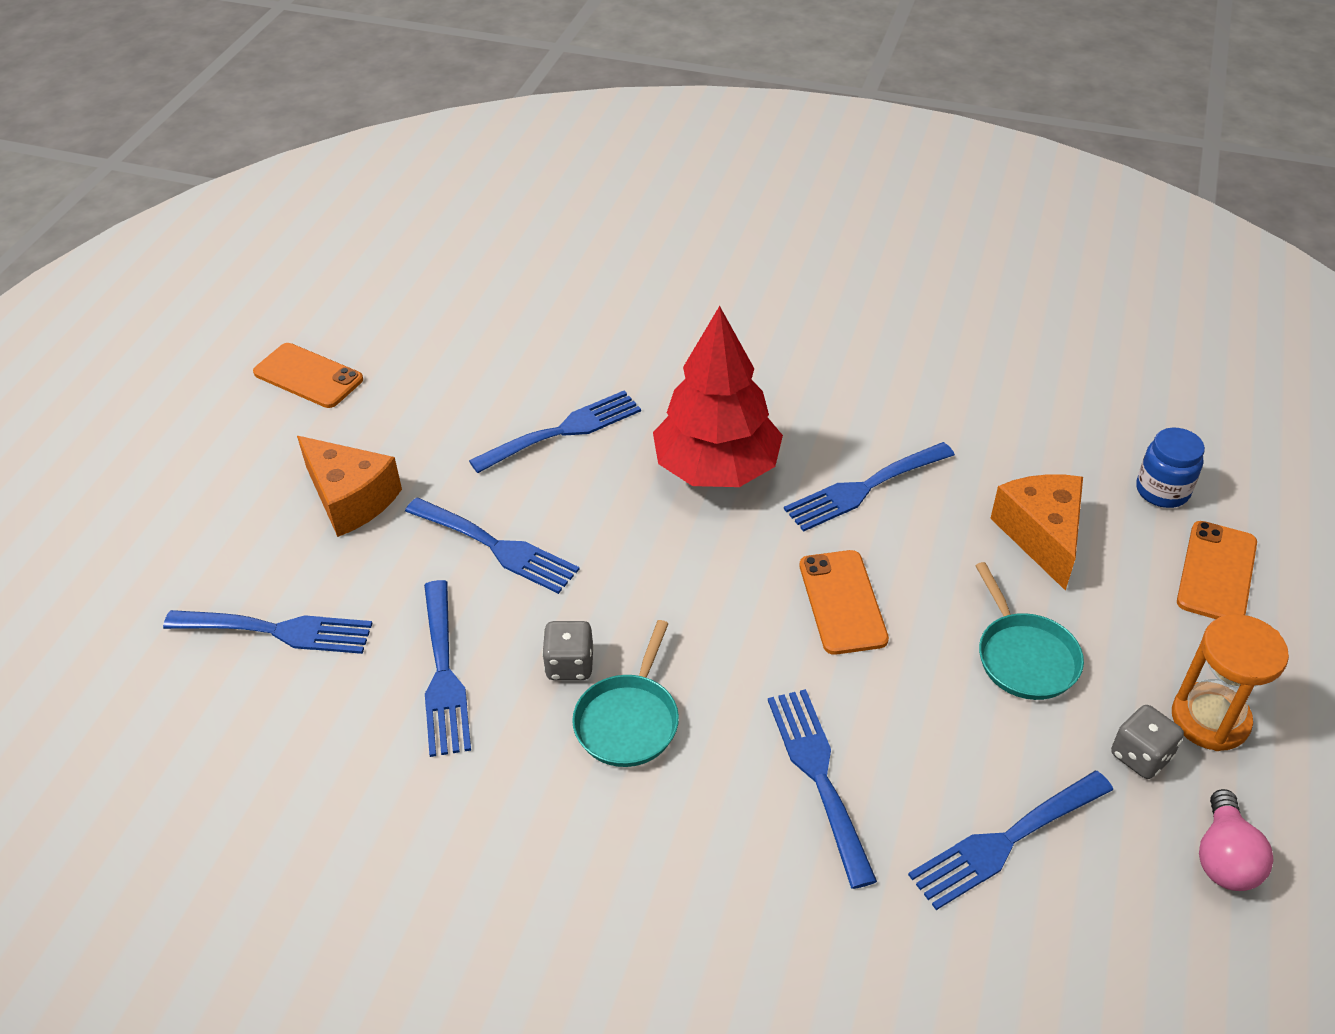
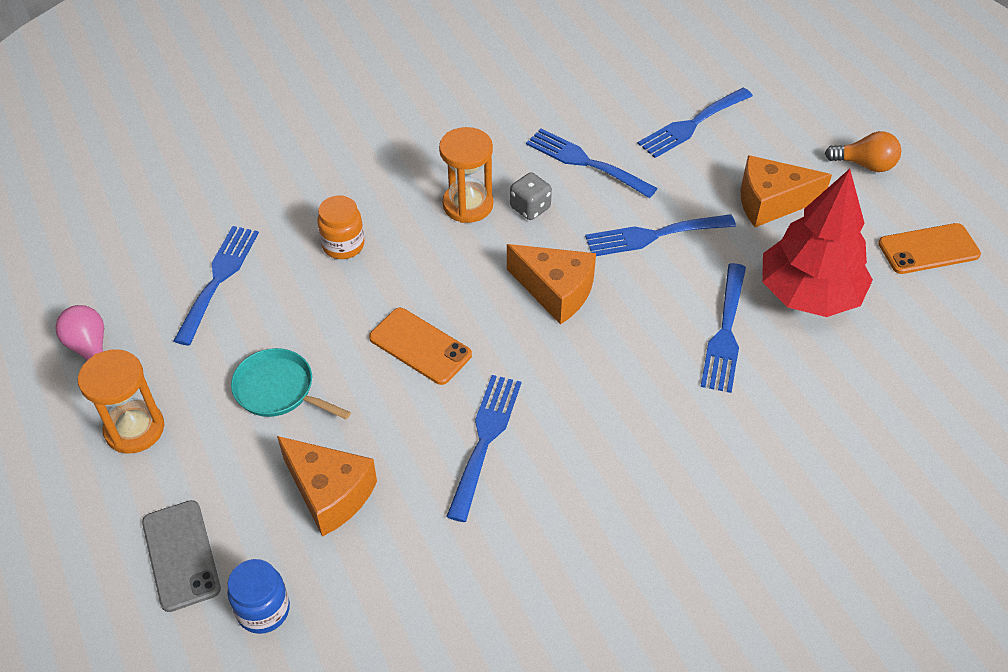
camera: 135 degrees right, 5 degrees up
turquoise pan [572,620,679,767] -> orange hourglass [439,127,493,223]
red tree [653,306,783,487] -> red tree moved to [762,169,873,317]
blue fork [768,689,877,889] -> orange jar [317,195,364,259]
grey dice [1111,705,1184,779] -> none
orange phone [1177,521,1257,619] -> grey phone [142,500,221,612]
none -> orange cheese [507,244,596,325]
none -> orange light bulb [825,131,901,172]

